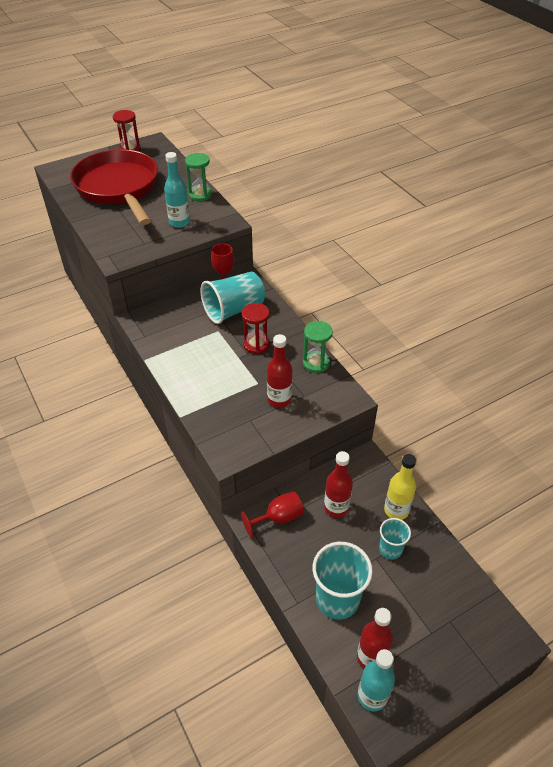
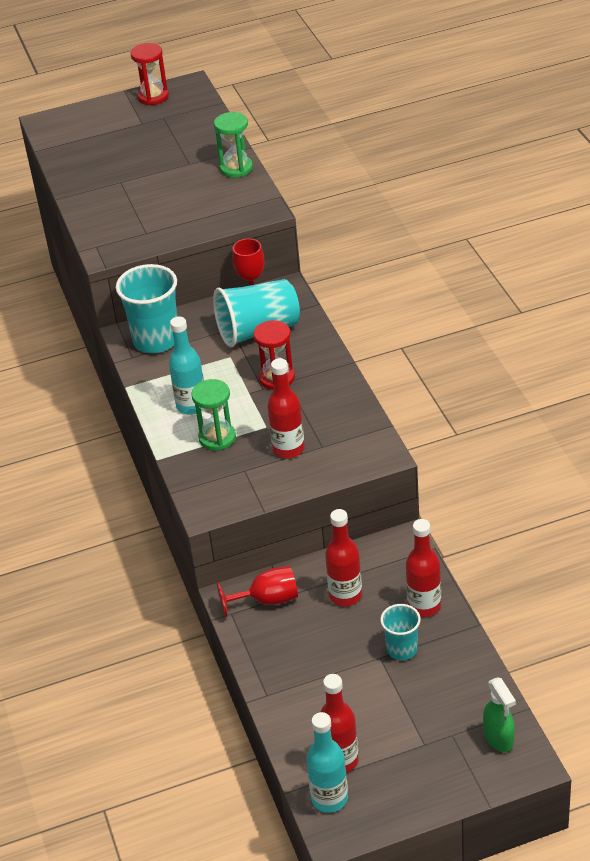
camera: 15 degrees right, 5 degrees down
red pan [70,150,158,225] -> none
turquoise bottle [164,152,190,228] -> turquoise bottle moved to [169,317,204,415]
green hourglass [303,321,333,373] -> green hourglass moved to [191,379,236,451]
turquoise cup [313,542,373,620] -> turquoise cup moved to [116,264,177,353]
yellow bottle [384,454,416,520] -> red bottle [406,519,441,617]
none -> green spray bottle [483,677,516,752]

